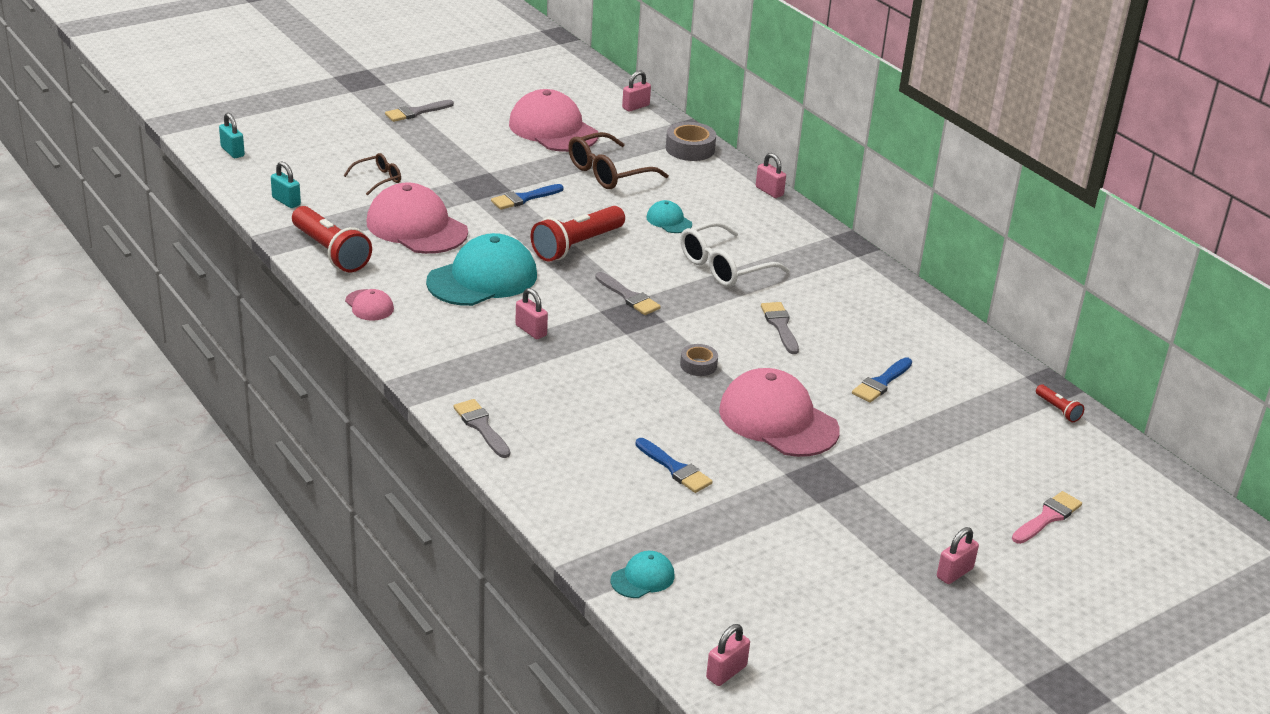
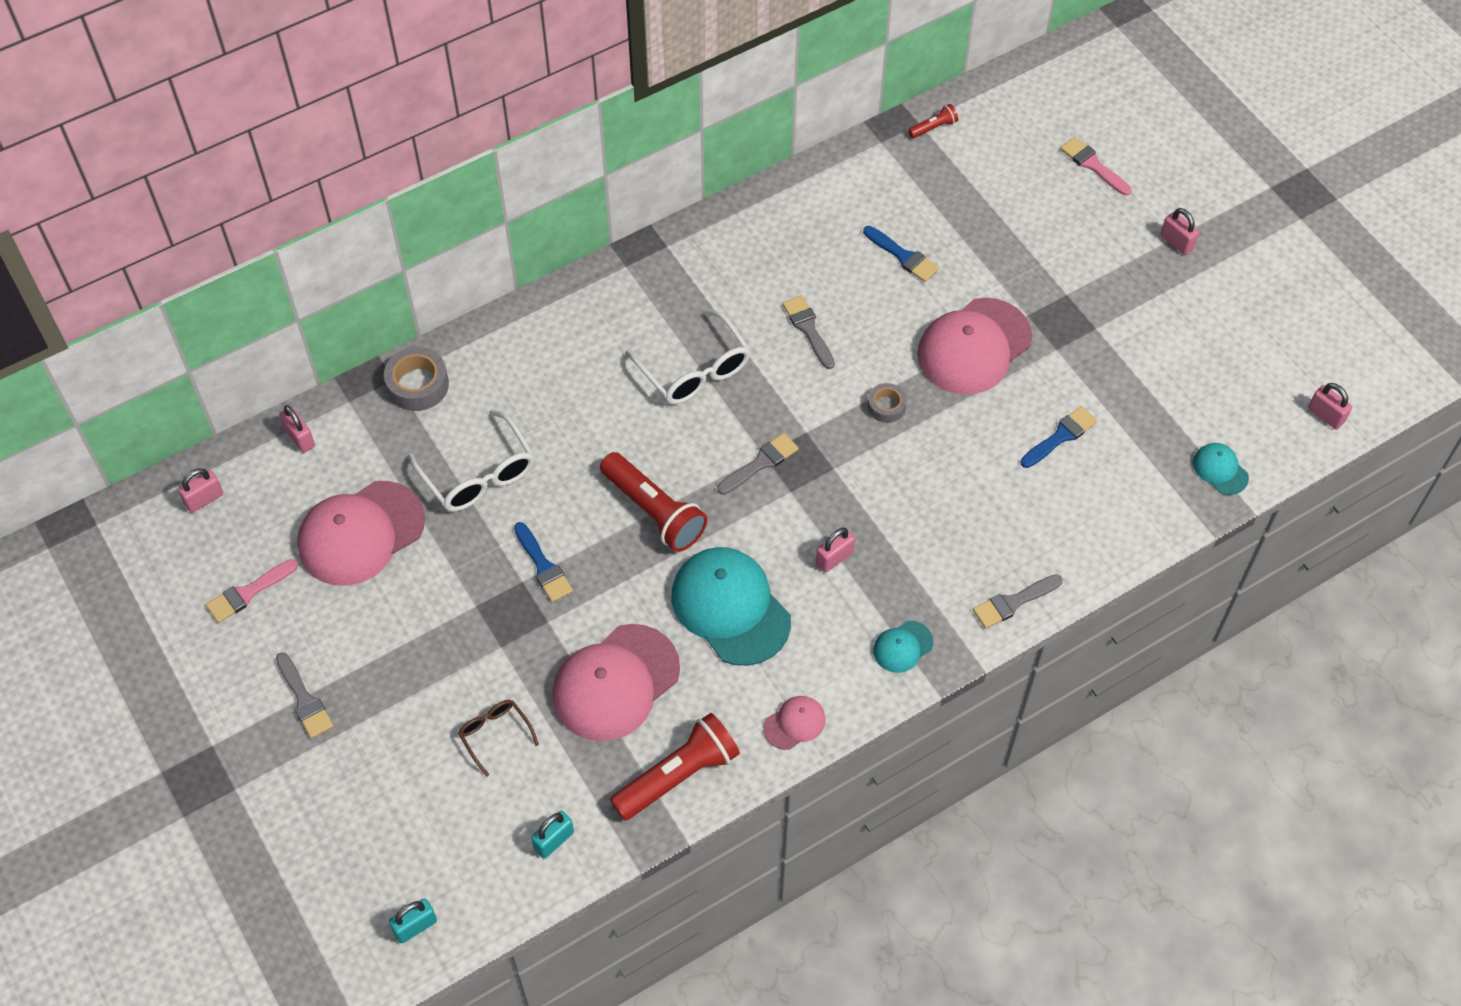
camera: 85 degrees left, 25 degrees up
brown glasses [568,132,669,189] -> white glasses [408,410,534,512]
turquoise cap [646,200,692,233] -> turquoise cap moved to [873,621,933,673]
pink padlock [756,153,786,198] -> pink padlock moved to [178,468,223,513]
grey brush [761,302,799,354] -> grey brush turned 75 degrees clockwise [782,295,835,369]
none -> pink brush [206,559,298,623]

